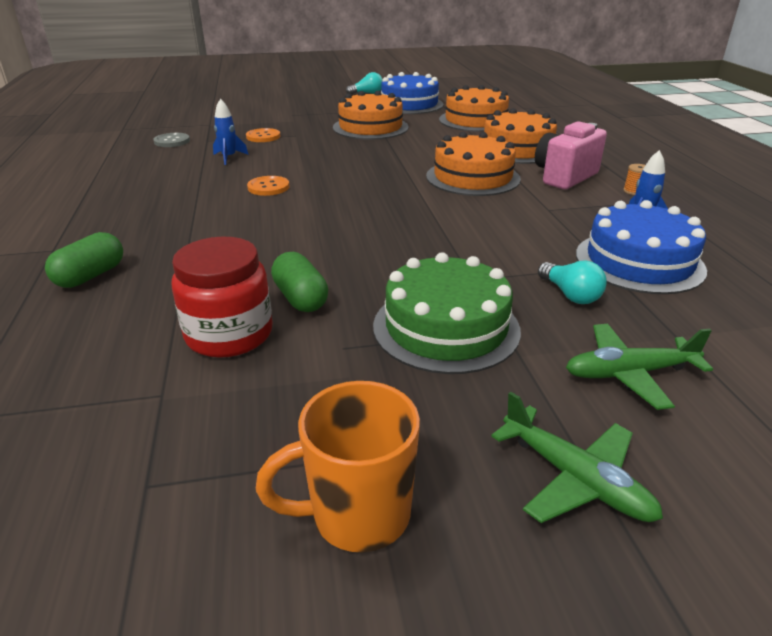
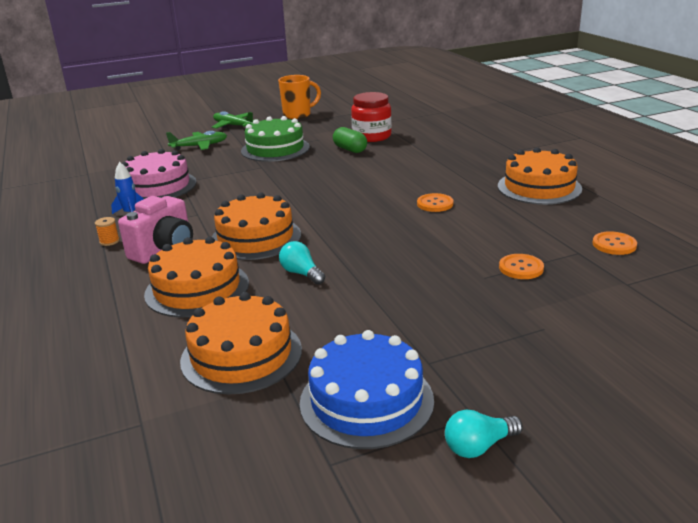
camera: 170 degrees right, 5 degrees down
green capsule [45,232,123,288] -> none
grey button [153,133,190,147] -> orange button [593,231,637,255]
blue rocket [213,99,248,165] -> none
orange cake [333,91,409,140] -> orange cake moved to [498,147,582,205]
turquoise light bulb [538,261,607,304] -> turquoise light bulb moved to [279,241,325,285]
blue cake [576,200,707,294] -> pink cake [122,149,197,199]

